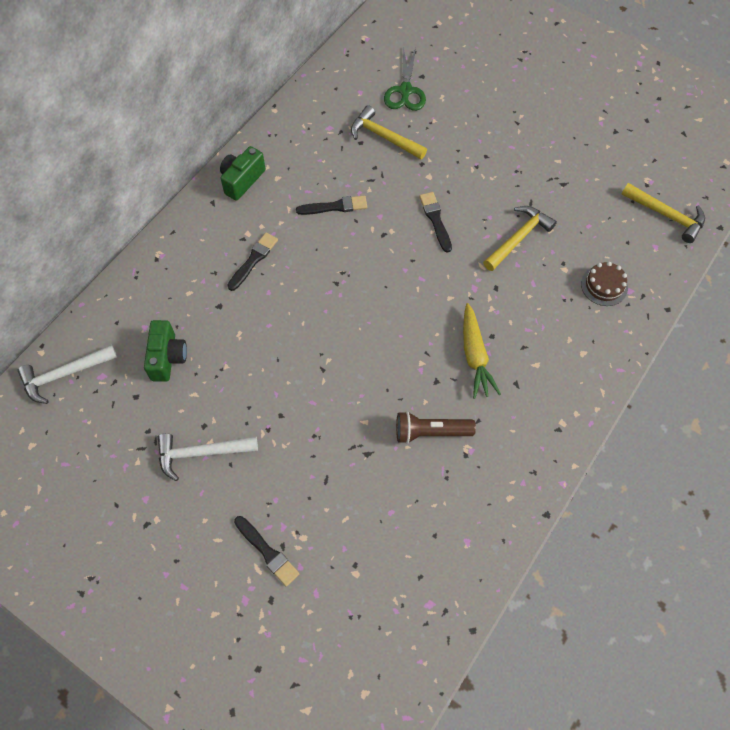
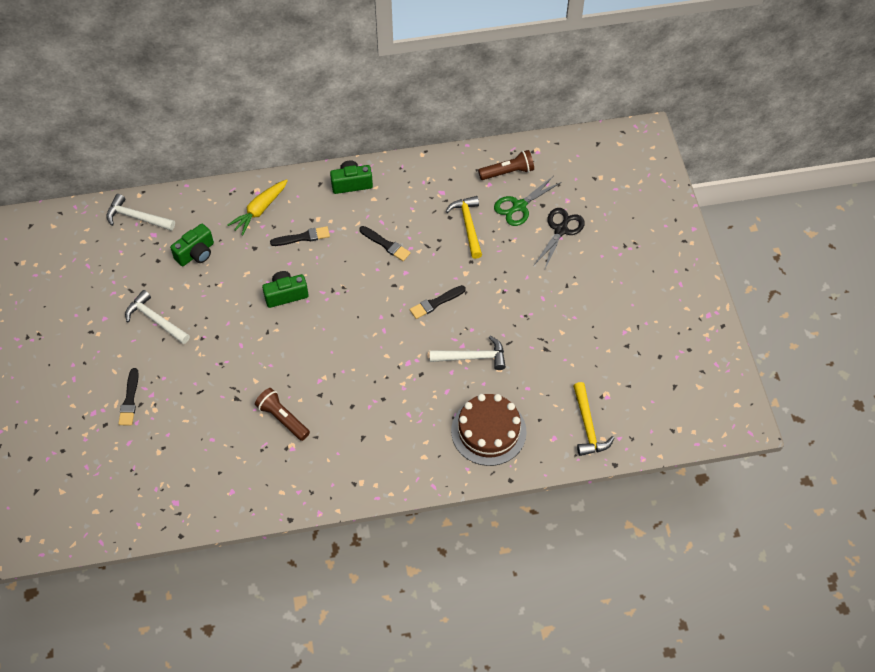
camera: 45 degrees right, 5 degrees down
black brush [419,192,452,253] -> black brush turned 150 degrees counterclockwise [410,285,466,319]
yellow carrot [463,303,501,399] -> yellow carrot moved to [227,179,288,235]
yellow hammer [483,206,557,271] -> white hammer [430,336,506,370]
brown cake [581,262,628,306] -> brown cake [451,394,527,466], size x1.86
none -> green camera [262,271,308,308]
none -> brown flashlight [478,150,534,180]
none -> black scissors [534,208,585,271]

